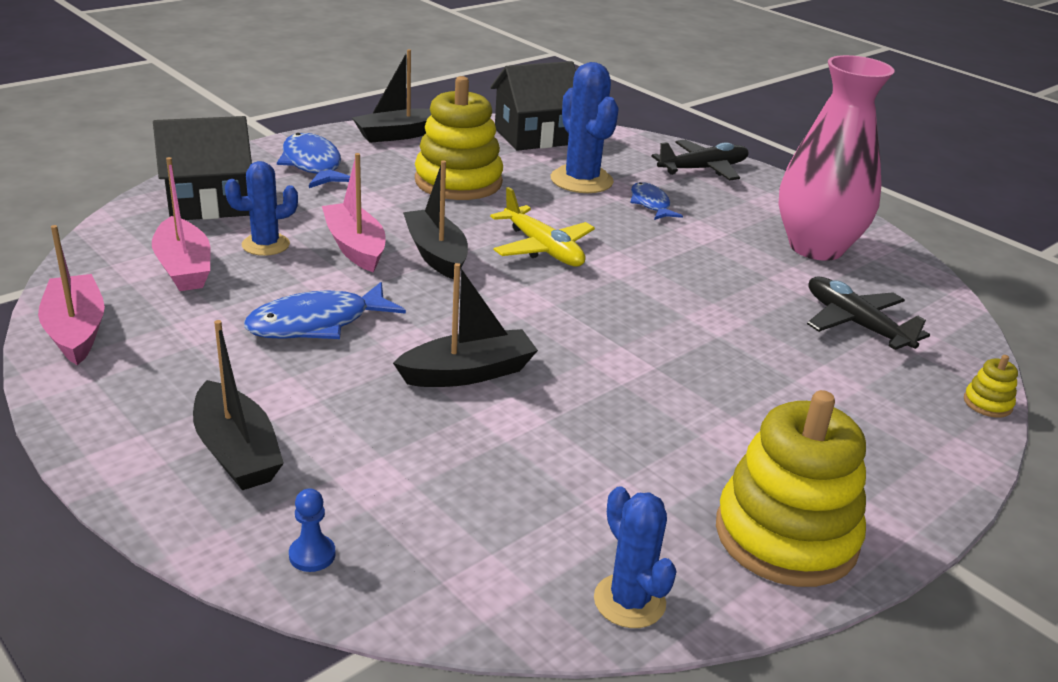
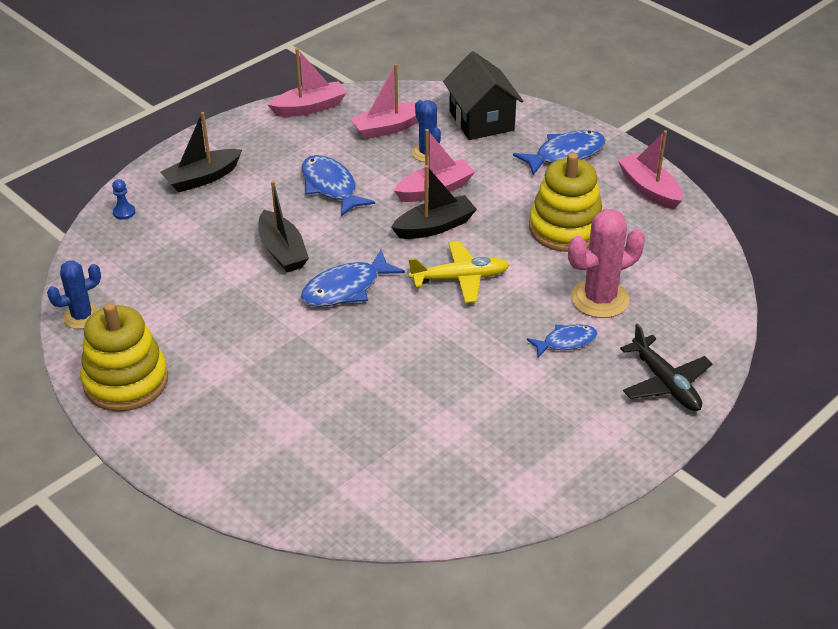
camera: 90 degrees right, 10 degrees up
black boat [352,49,431,143] -> pink boat [618,130,683,210]
black house [490,61,576,151] -> none
yellow plane [490,187,595,266] -> yellow plane turned 150 degrees counterclockwise [409,241,509,303]
blue cactus [551,62,619,193] -> pink cactus [568,209,645,318]
pink vase [779,55,895,261] -> none
black plane [807,277,930,350] -> none
yellow stacking toy [964,355,1018,418] -> none
none -> blue fish [301,250,405,307]

